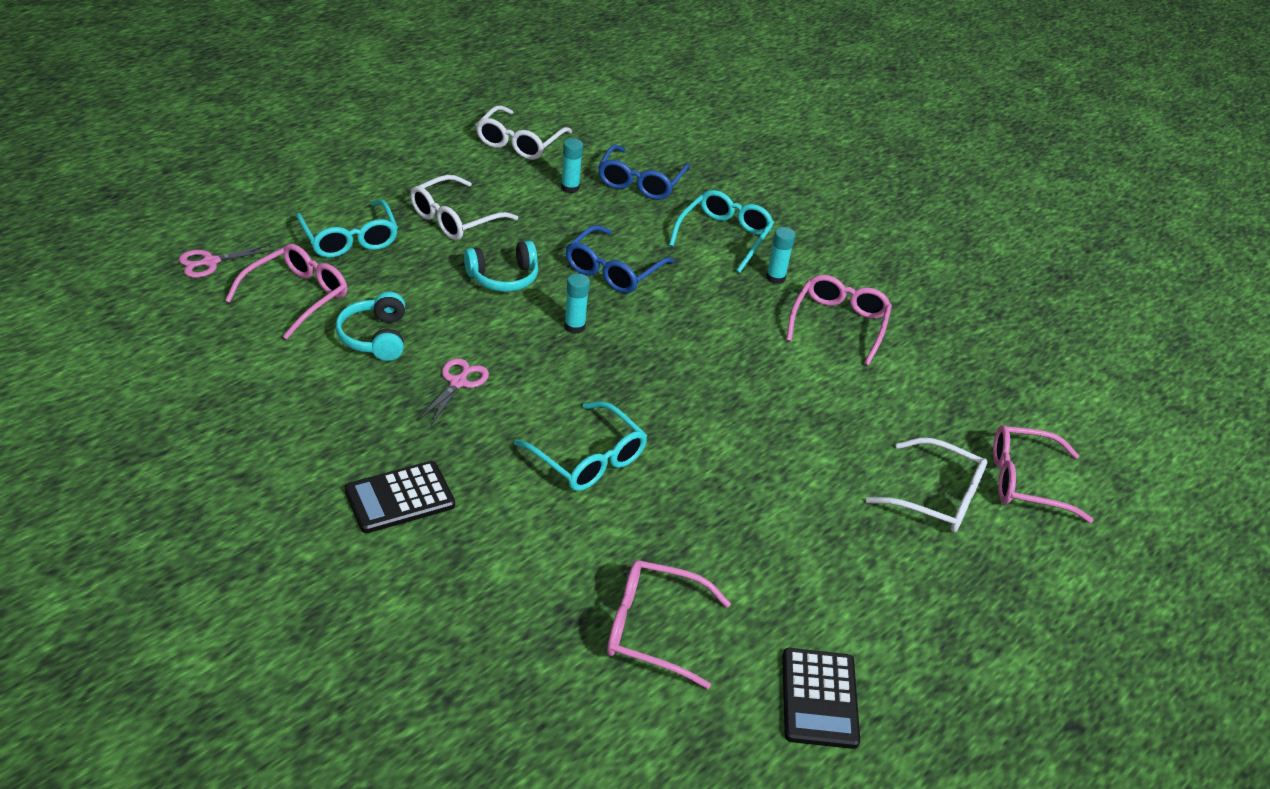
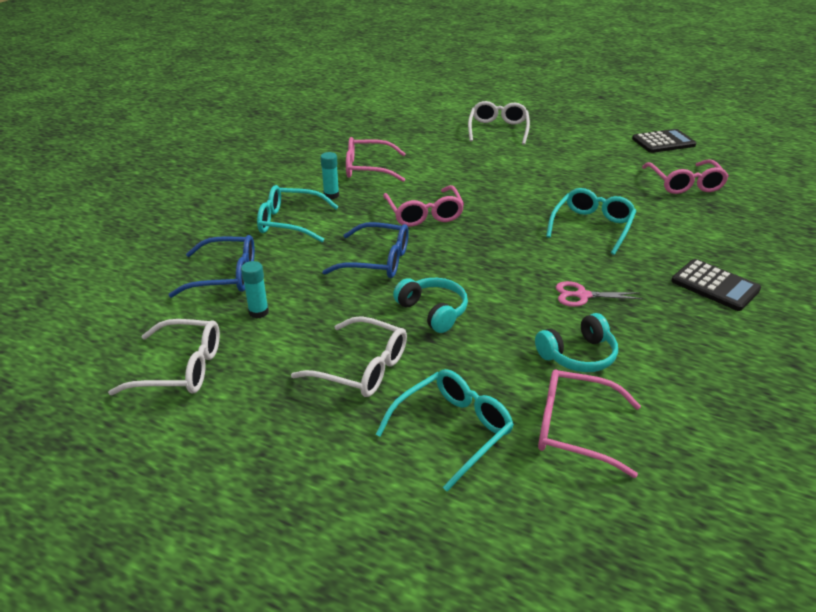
camera: 105 degrees left, 5 degrees down
pink scissors [179,244,274,278] -> none
turquoise glue stick [564,273,590,334] -> none
pink glasses [993,425,1094,523] -> pink glasses moved to [383,185,464,227]

